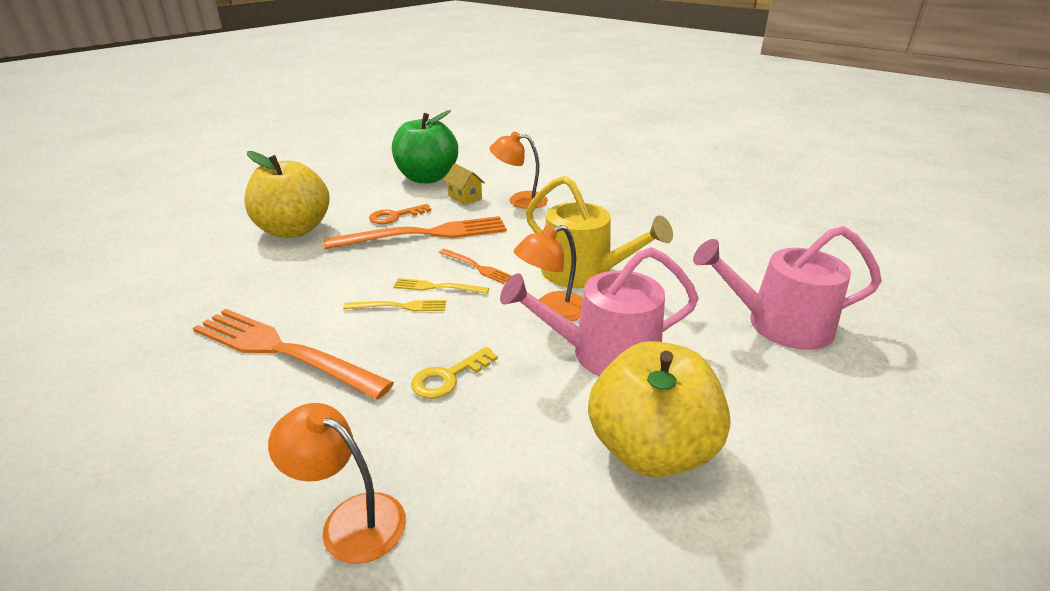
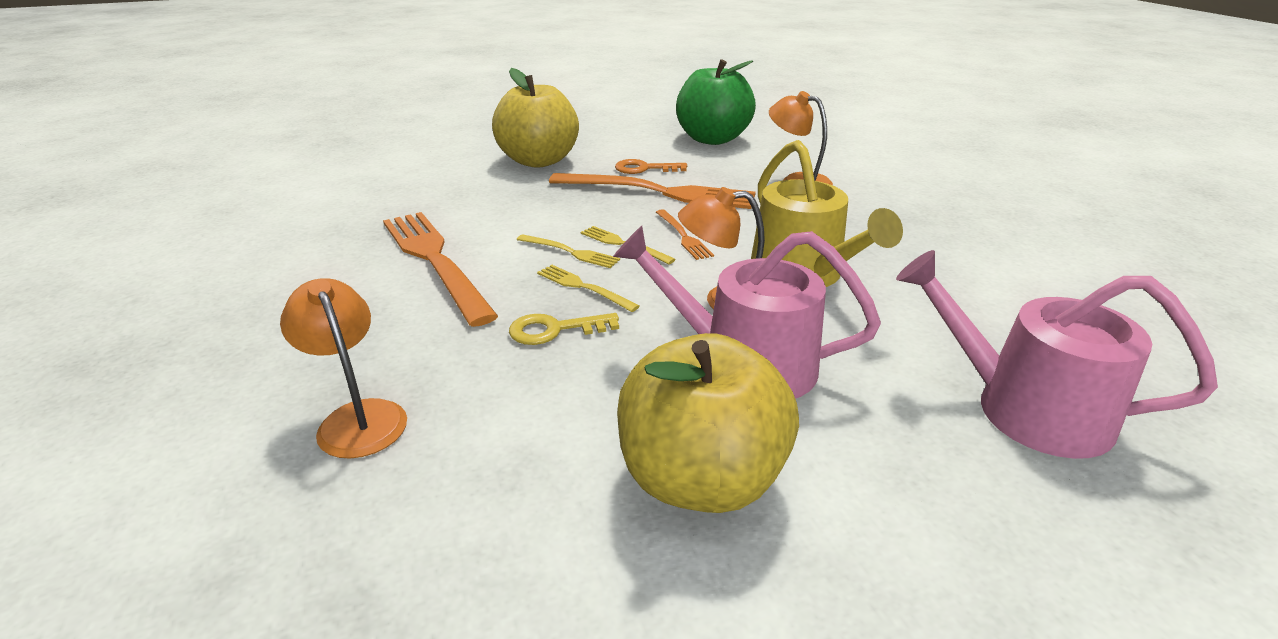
camera: 30 degrees right, 0 degrees up
yellow house [444,164,485,205] -> none
none -> yellow fork [537,265,640,312]

